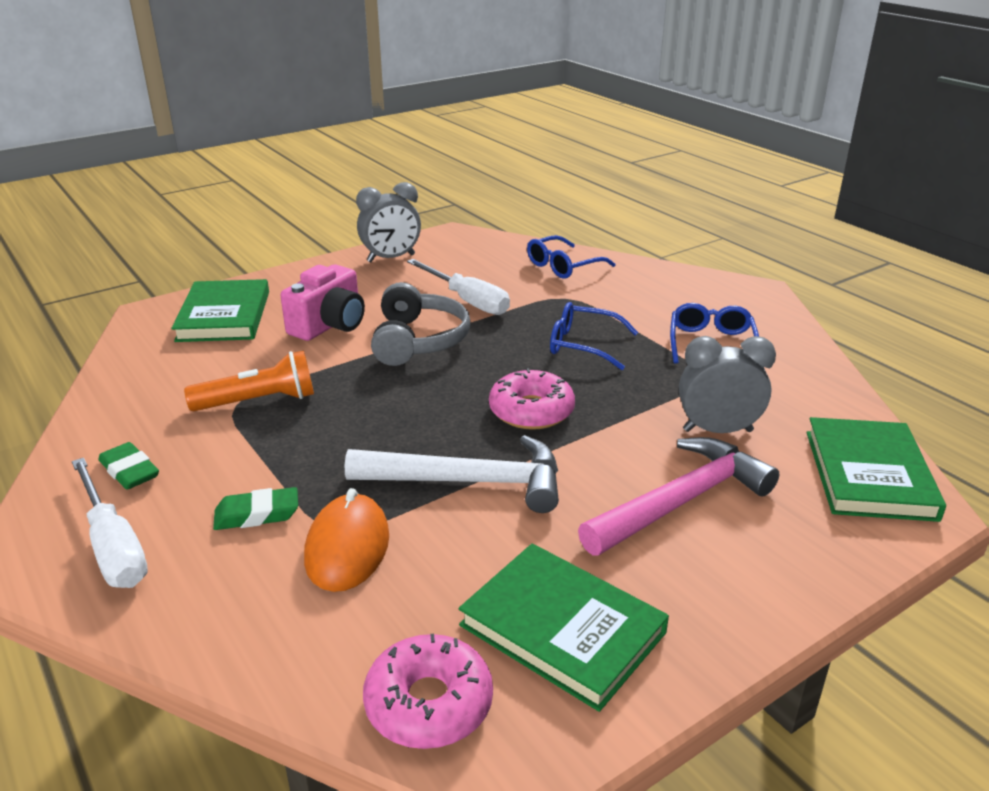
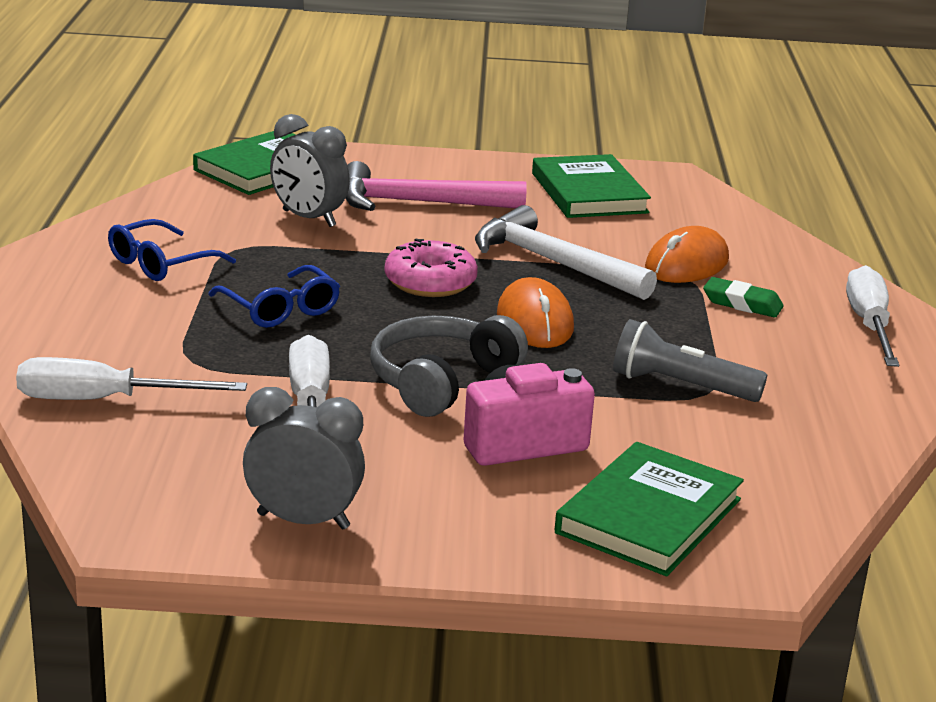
camera: 145 degrees left, 5 degrees down
green eraser [98,442,159,489] -> none
orange flashlight [184,351,314,411] -> grey flashlight [613,319,767,402]
pink donut [363,634,493,749] -> none
blue glasses [527,235,616,279] -> white screwdriver [16,357,247,400]
none -> orange mouse [497,277,574,348]

